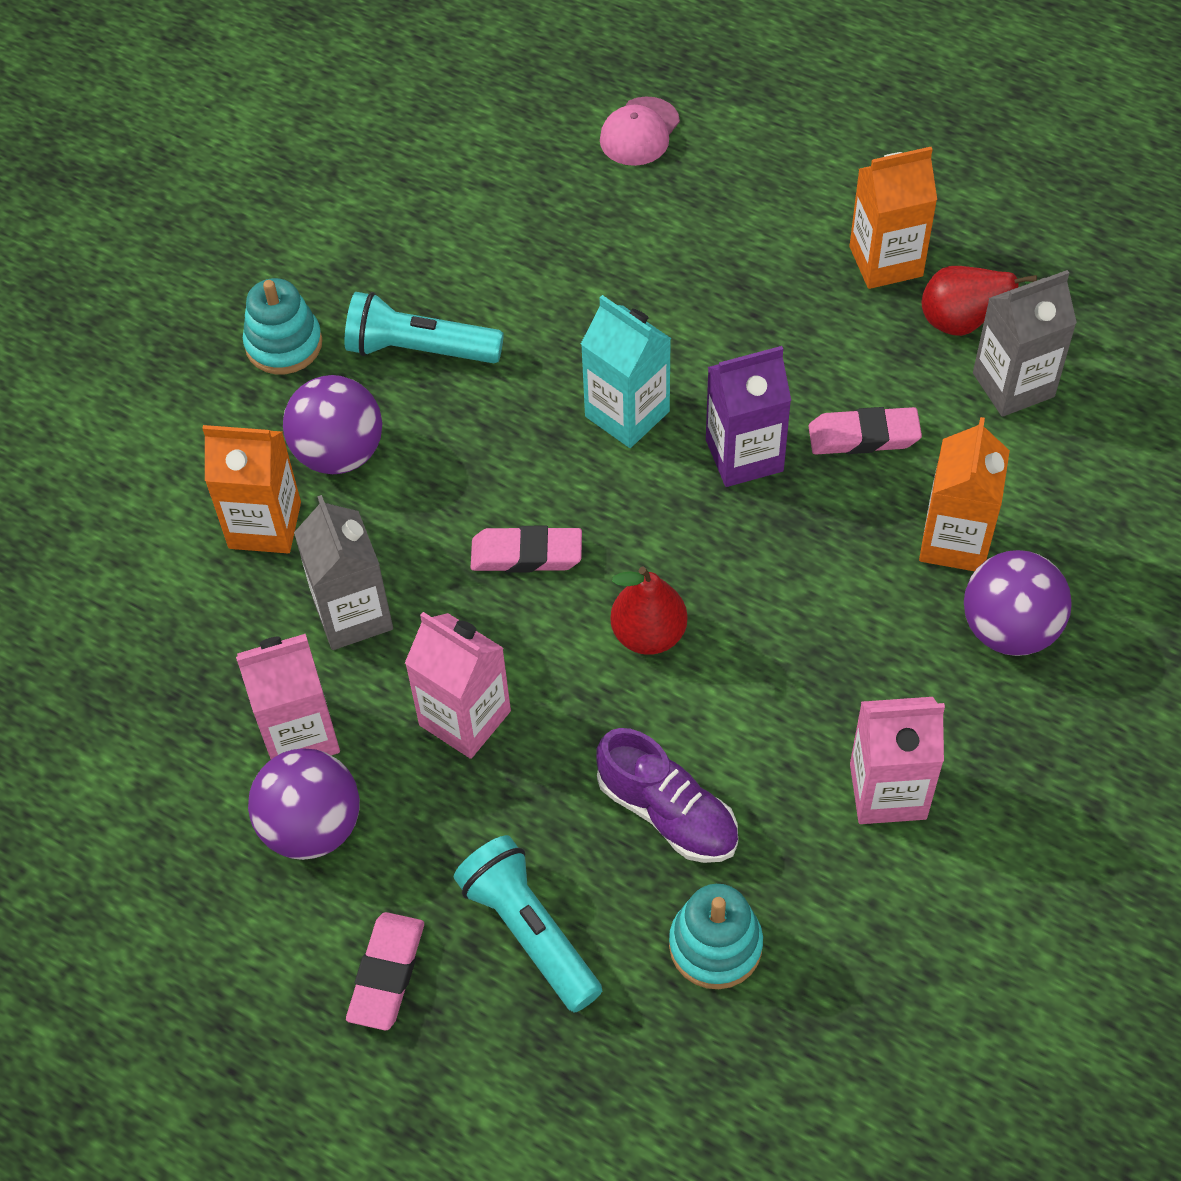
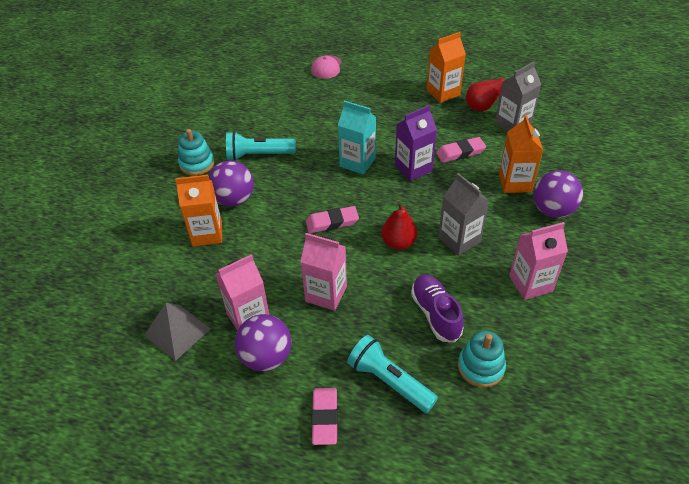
camera: 15 degrees left, 10 degrees down
grey carton [294,495,393,650] -> grey carton moved to [438,173,489,256]
purple shoe [596,728,738,863] -> purple shoe turned 135 degrees counterclockwise [411,274,464,343]
none -> grey pyramid [144,303,211,361]

